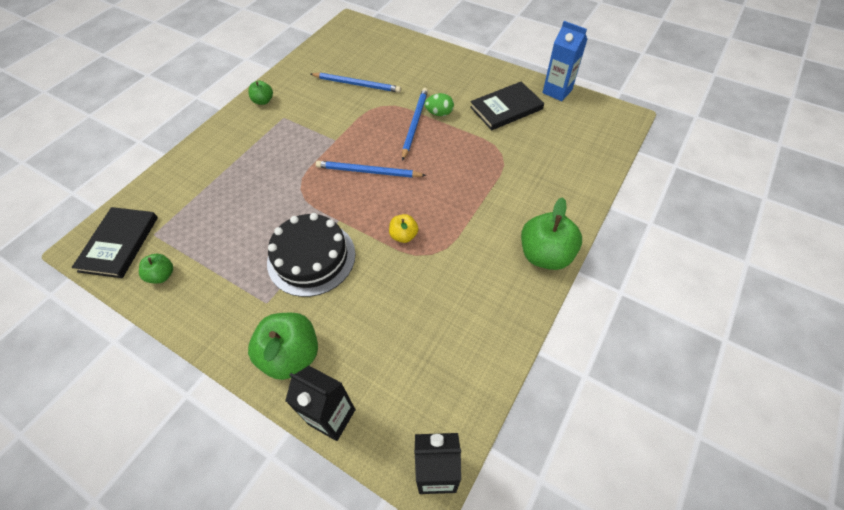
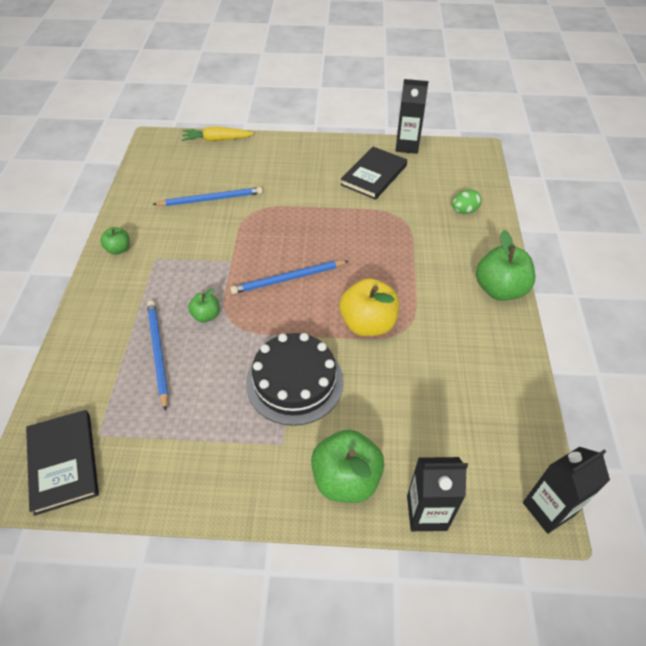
camera: 30 degrees left, 5 degrees down
green apple [139,254,173,283] -> green apple moved to [188,288,219,322]
yellow apple [389,214,418,243] -> yellow apple [339,278,399,336], size x1.90
blue pencil [402,88,428,161] -> blue pencil moved to [147,301,168,411]
green egg [425,93,454,116] -> green egg moved to [452,189,482,214]
blue carton [542,21,588,101] -> black carton [396,79,429,154]
none -> yellow carrot [181,127,253,142]

